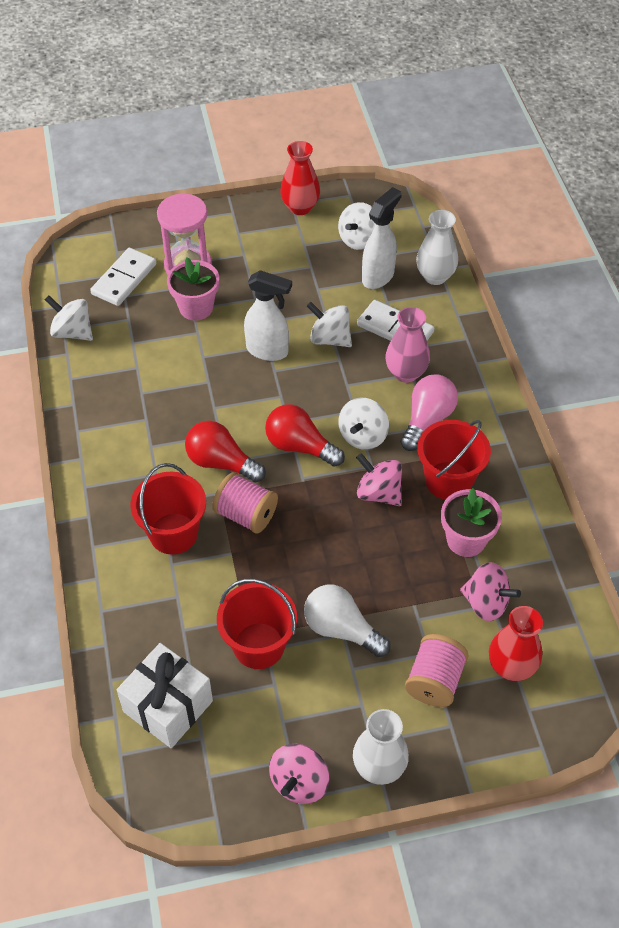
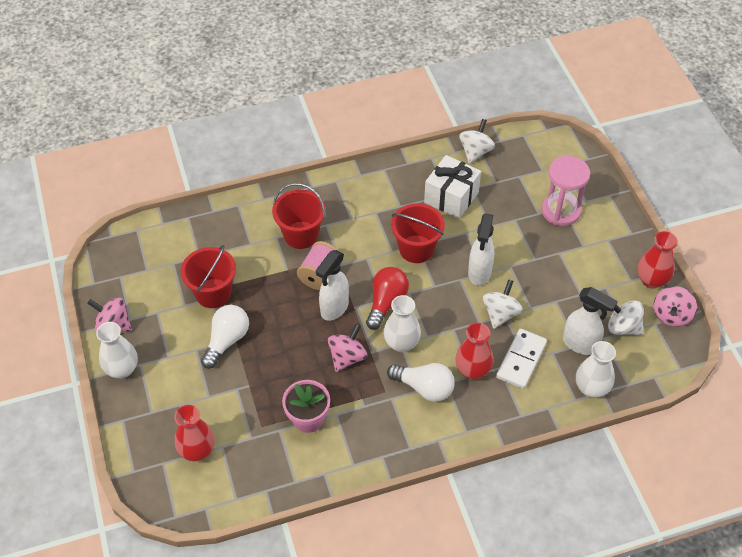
camera: 85 degrees right, 0 degrees up
white domino [90,248,156,306] -> none
white gift [117,643,213,748] -> white gift moved to [424,155,481,219]
pink flower pot [167,257,219,321] -> none
red light bulb [185,421,266,482] -> none
white spinning top [338,398,389,450] -> white vase [384,295,421,352]
pink vase [385,307,430,383] -> red vase [455,323,493,380]
pink light bulb [401,374,458,451] -> white light bulb [387,363,455,402]
pink spool [405,634,469,707] -> none
red bucket [417,420,491,500] -> red bucket moved to [391,203,445,263]
pink spinning top [460,562,521,621] -> pink spinning top moved to [653,286,697,327]
none -> white spray bottle [316,250,349,321]

